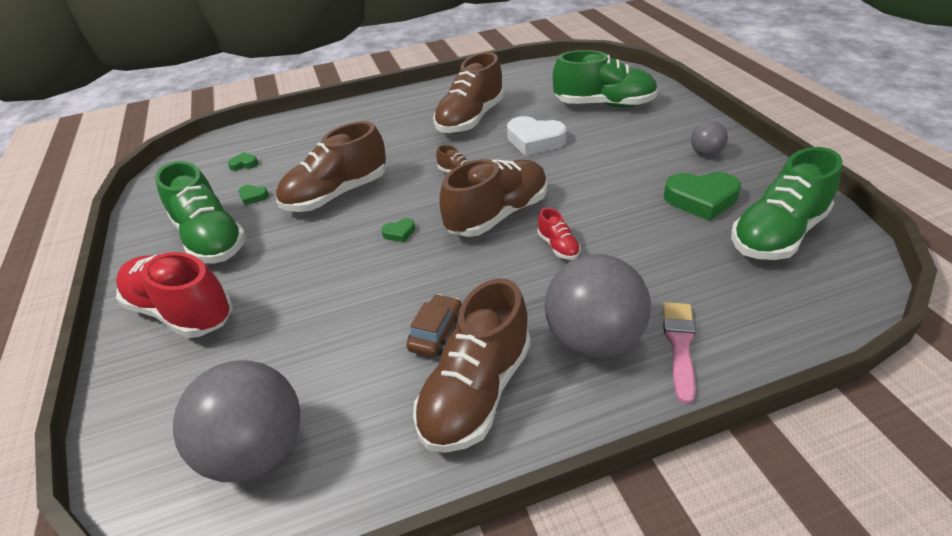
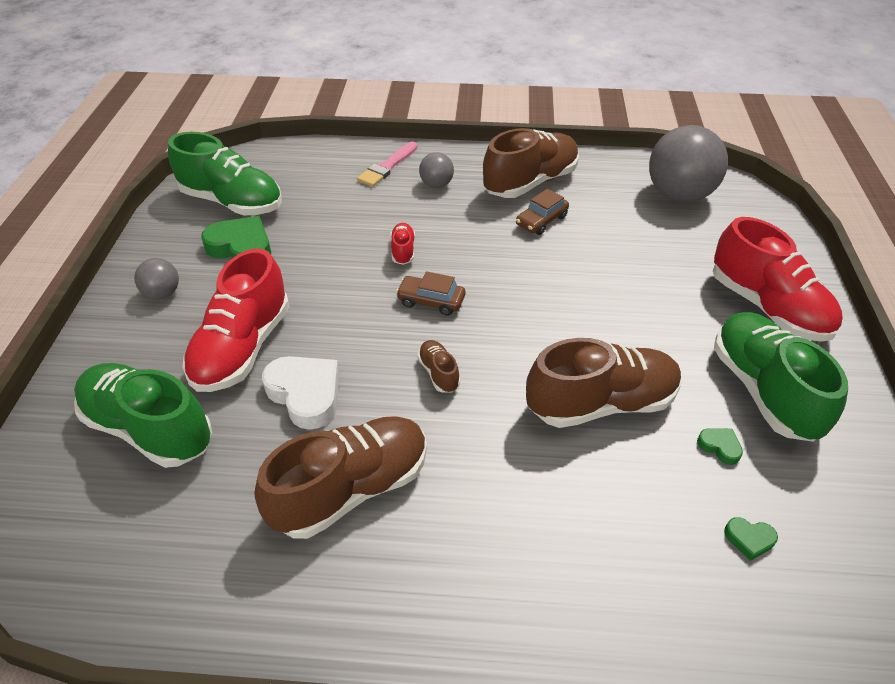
camera: 160 degrees left, 5 degrees up
green heart [381,218,415,242] -> none
brown shoe [439,159,547,237] -> brown car [396,271,465,316]
grey ball [545,254,651,358] -> grey ball [419,152,454,188], size x0.48
green shoe [731,147,842,260] -> green shoe turned 45 degrees clockwise [168,132,282,215]
none -> red shoe [183,248,290,392]

